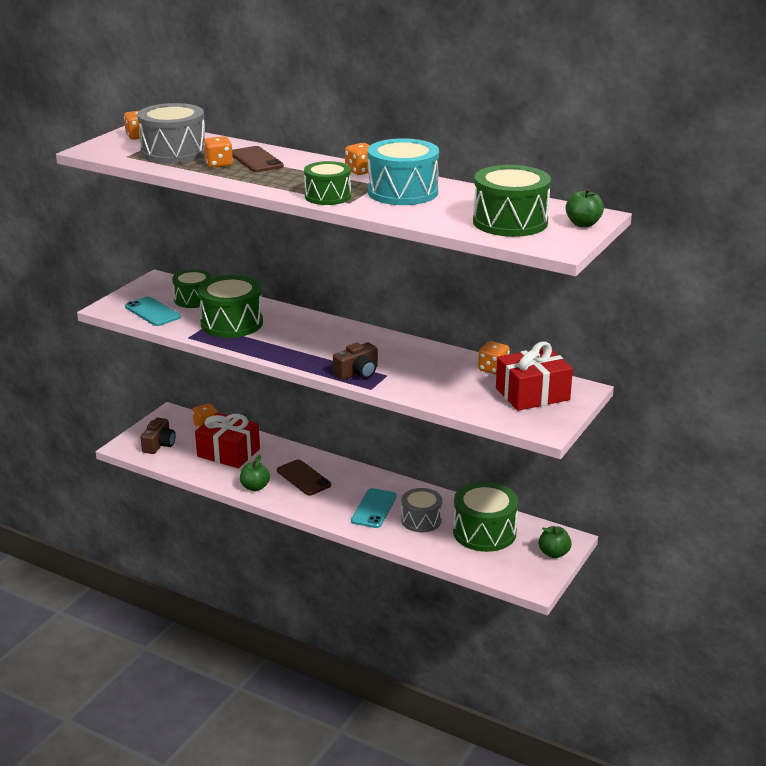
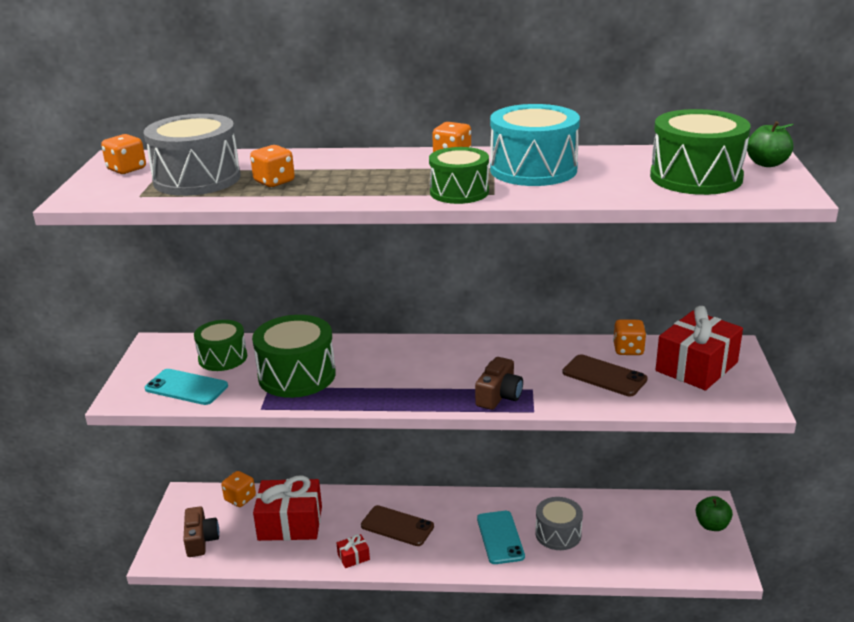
camera: 25 degrees left, 0 degrees up
brown phone [232,146,284,172] -> brown phone moved to [562,354,648,396]
green apple [240,455,270,491] -> red gift [336,534,370,568]
green drum [453,482,519,552] -> none

